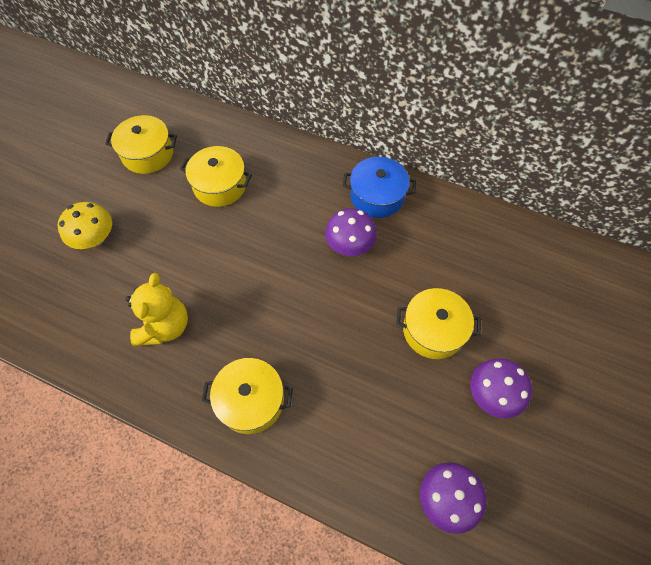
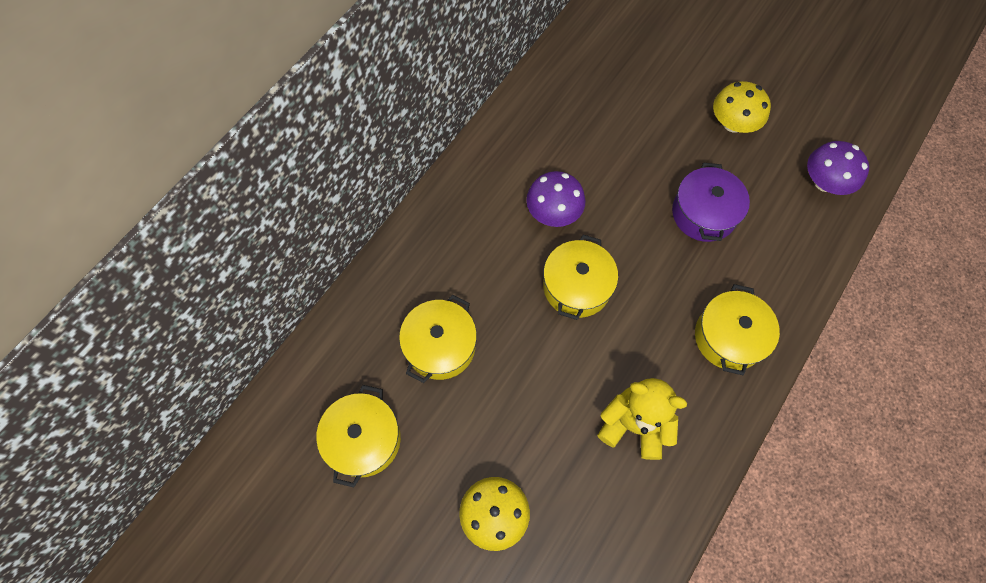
camera: 80 degrees left, 5 degrees up
blue pot [343,157,416,218] -> none
yellow pot [396,288,481,359] -> yellow pot moved to [543,235,618,320]
purple mushroom [470,358,532,419] -> yellow mushroom [713,81,771,133]
none -> purple pot [672,162,750,242]

